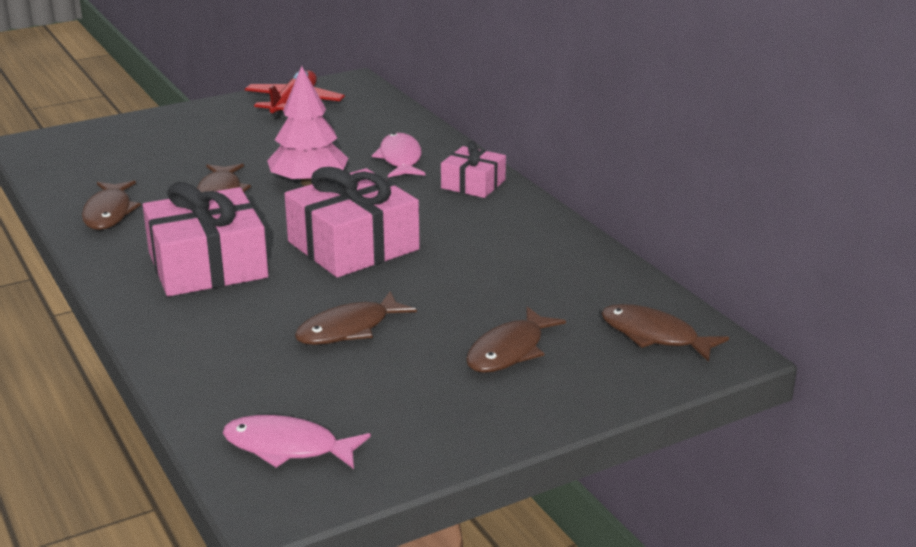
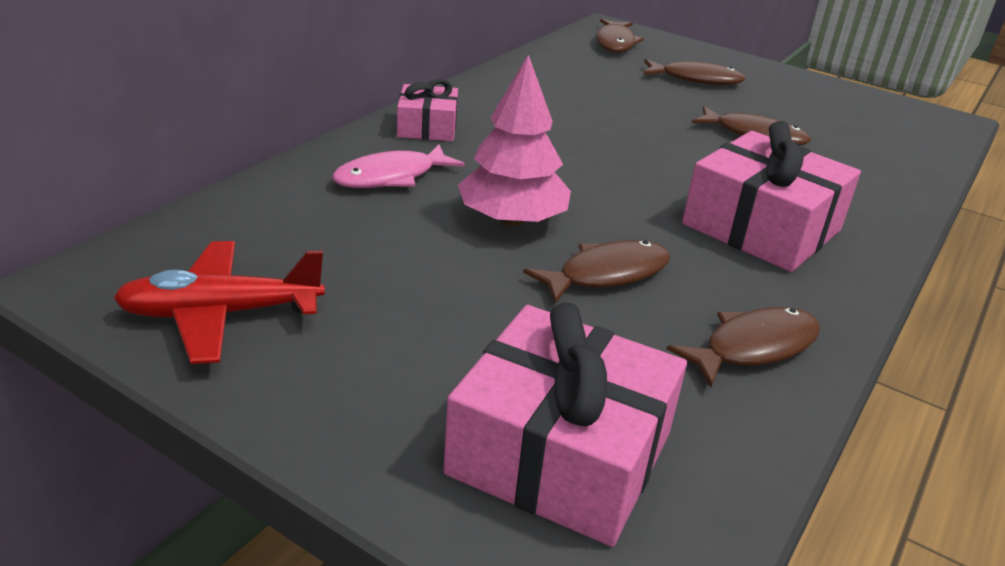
camera: 120 degrees left, 5 degrees up
pink fish [223,415,371,469] -> none
pink gift [284,167,420,277] -> pink gift moved to [443,302,687,547]

